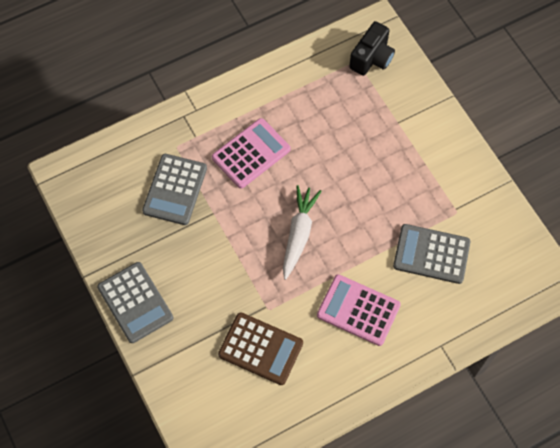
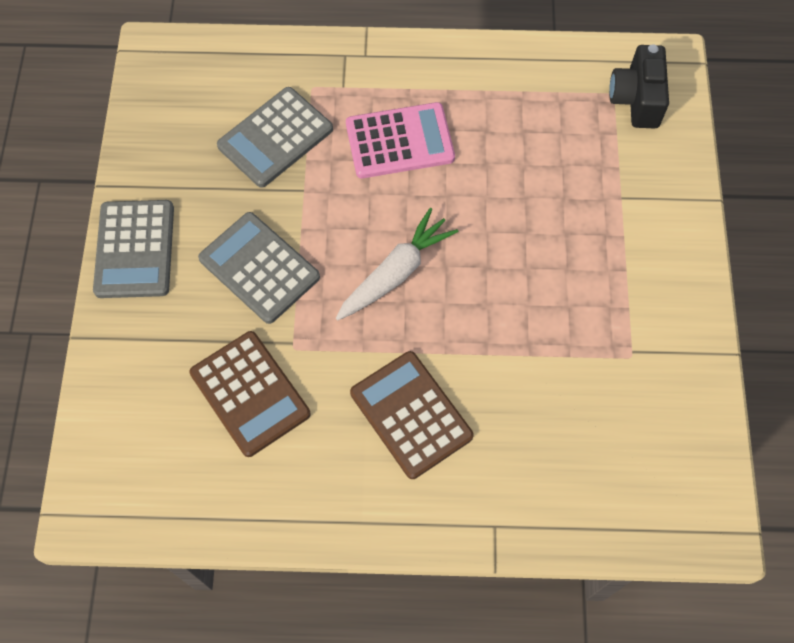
camera: 30 degrees right, 0 degrees up
pink calculator [317,274,401,346] -> brown calculator [350,351,474,479]
black camera [349,21,395,76] -> black camera turned 120 degrees clockwise [609,44,669,128]
grey calculator [393,224,471,284] -> grey calculator moved to [198,212,320,324]

